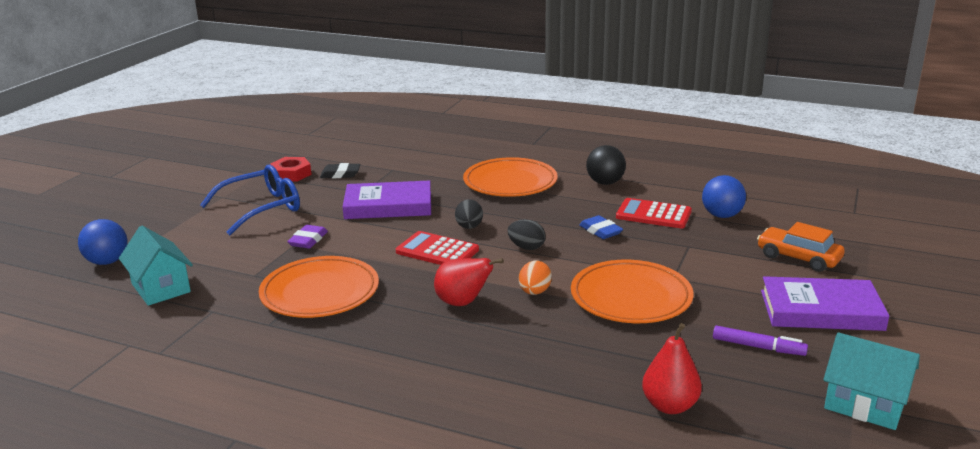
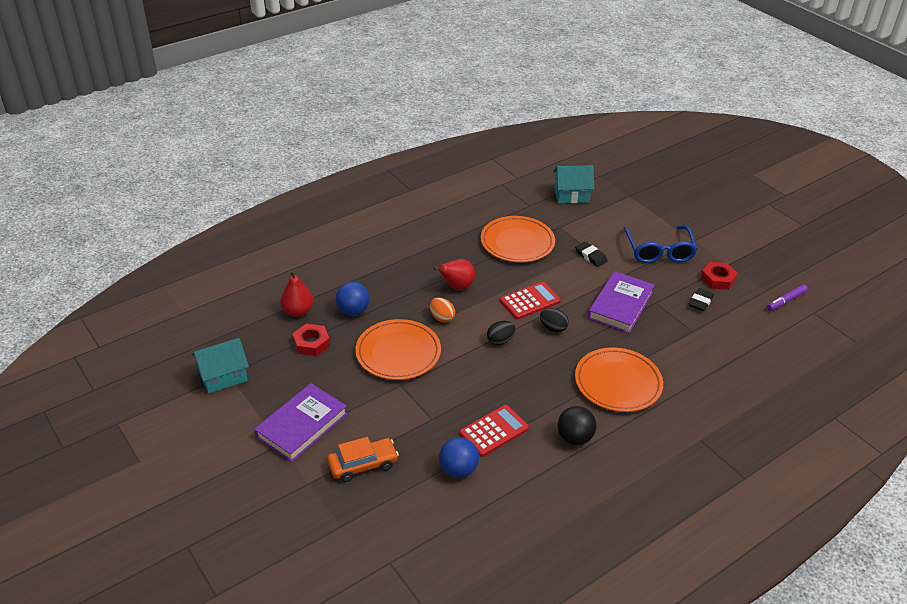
camera: 120 degrees right, 15 degrees up
blue ball [78,219,128,265] -> blue ball moved to [336,282,370,316]
purple eraser [287,225,328,249] -> black eraser [575,241,608,267]
blue eraser [579,215,623,239] -> none
purple marker [713,326,808,356] -> purple marker moved to [767,284,808,311]
none -> red nut [293,324,330,356]

